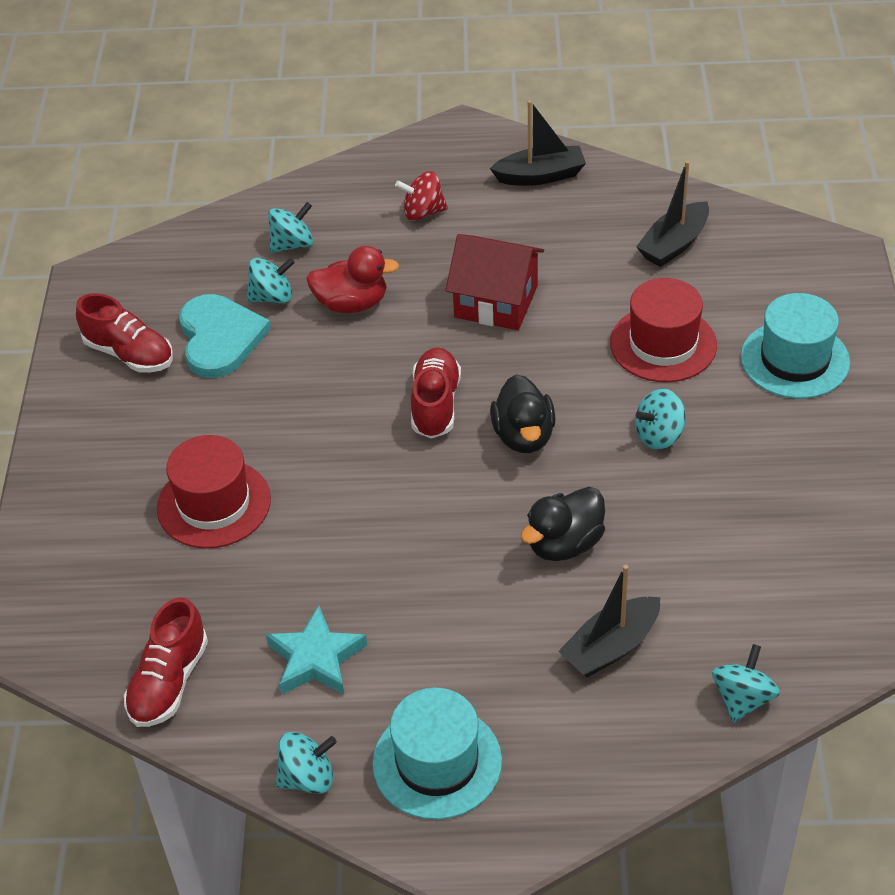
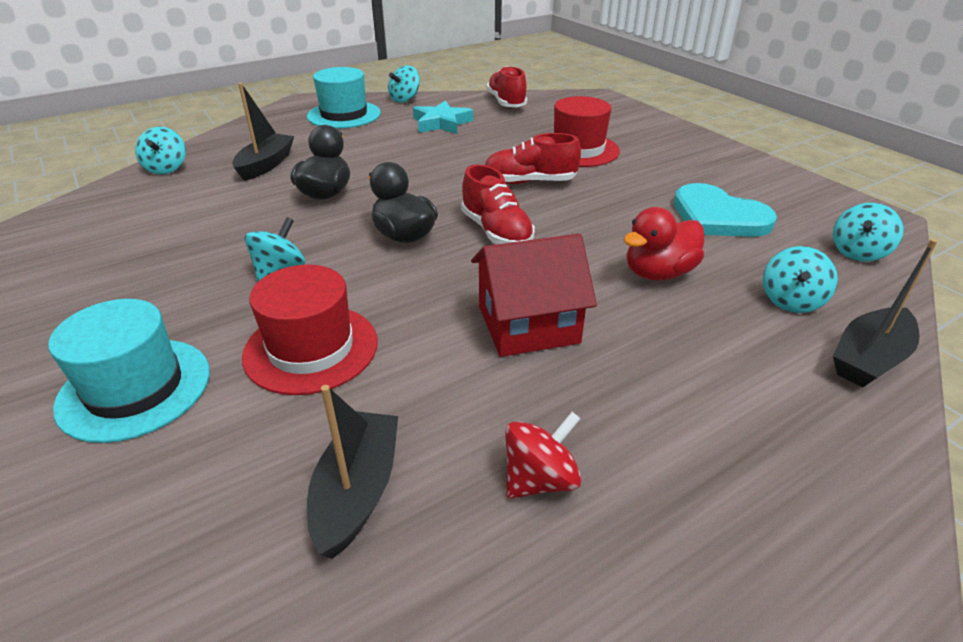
camera: 145 degrees right, 10 degrees down
red shoe [76,293,173,373] -> red shoe moved to [485,133,581,184]
turquoise spinning top [247,258,295,303] -> turquoise spinning top moved to [833,203,904,262]
red spinning top [395,171,448,221] -> red spinning top moved to [505,412,581,499]
black boat [490,100,586,186] -> black boat moved to [833,239,938,388]

